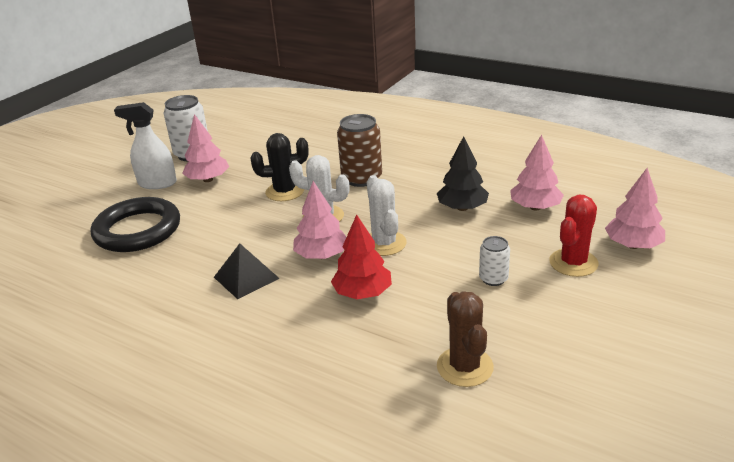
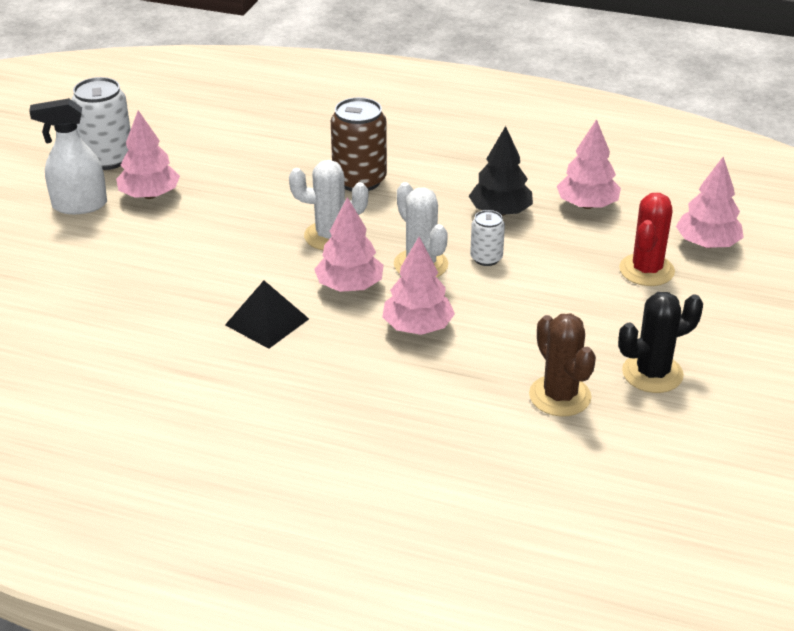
camera: 15 degrees left, 5 degrees up
black ring [91,197,180,252] -> none
black cactus [251,133,309,201] -> black cactus moved to [618,292,703,393]
red tree [331,214,392,299] -> pink tree [382,237,455,335]
white can [479,236,510,286] -> white can moved to [470,210,505,266]

